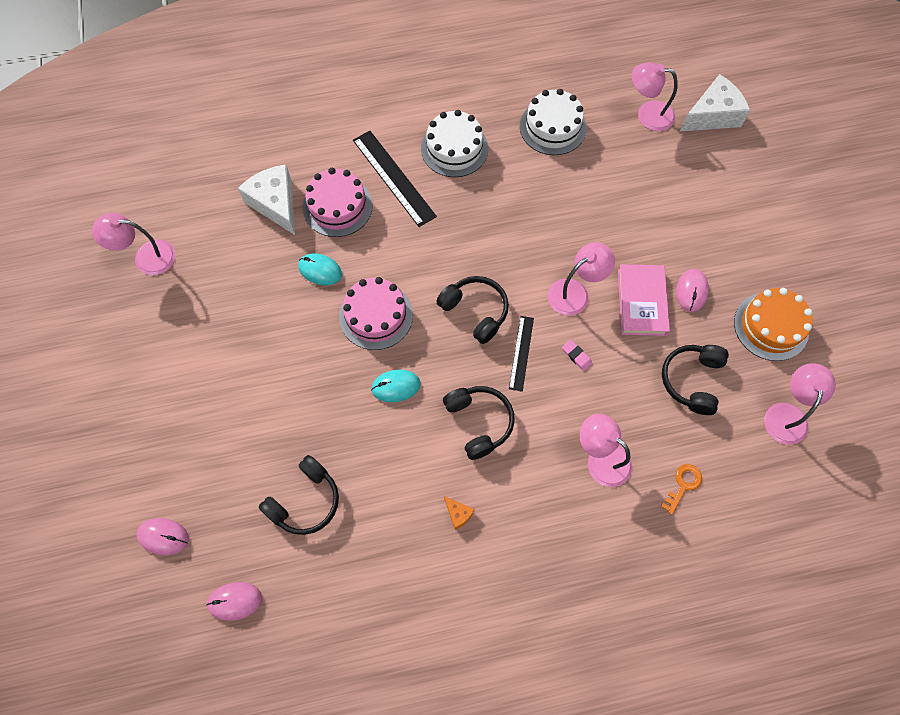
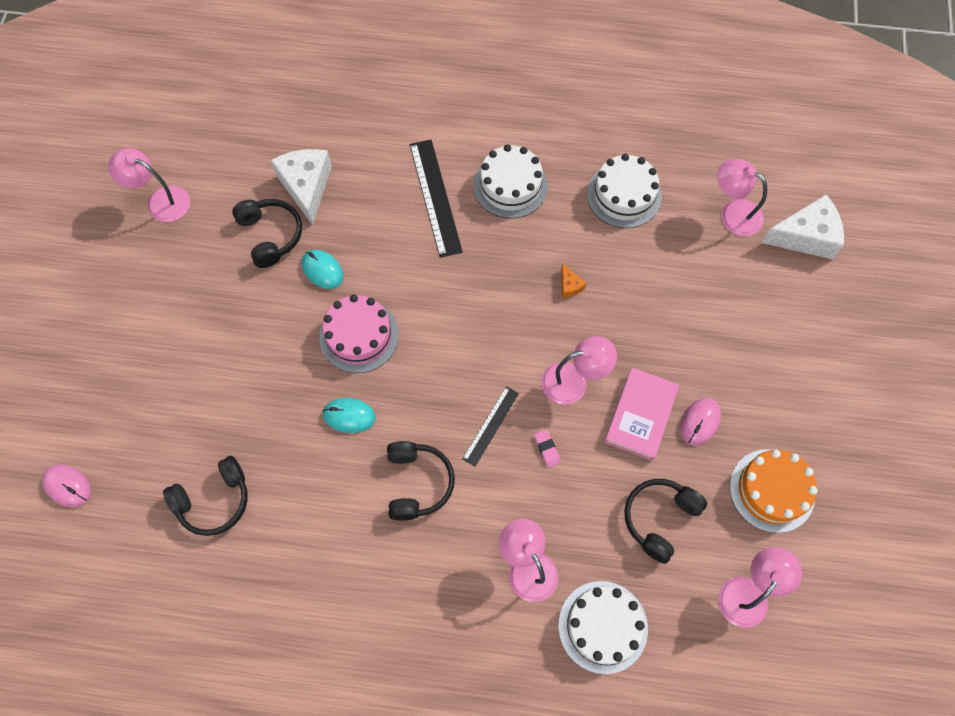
camera: 20 degrees right, 0 degrees up
pink mouse [206,582,262,621] -> none
pink cake [303,168,373,237] -> none
black headphones [436,276,509,344] -> black headphones moved to [232,199,302,268]
orange cheese [444,496,475,530] -> orange cheese moved to [561,263,586,298]
orange key [660,464,702,515] -> white cake [558,581,648,674]

